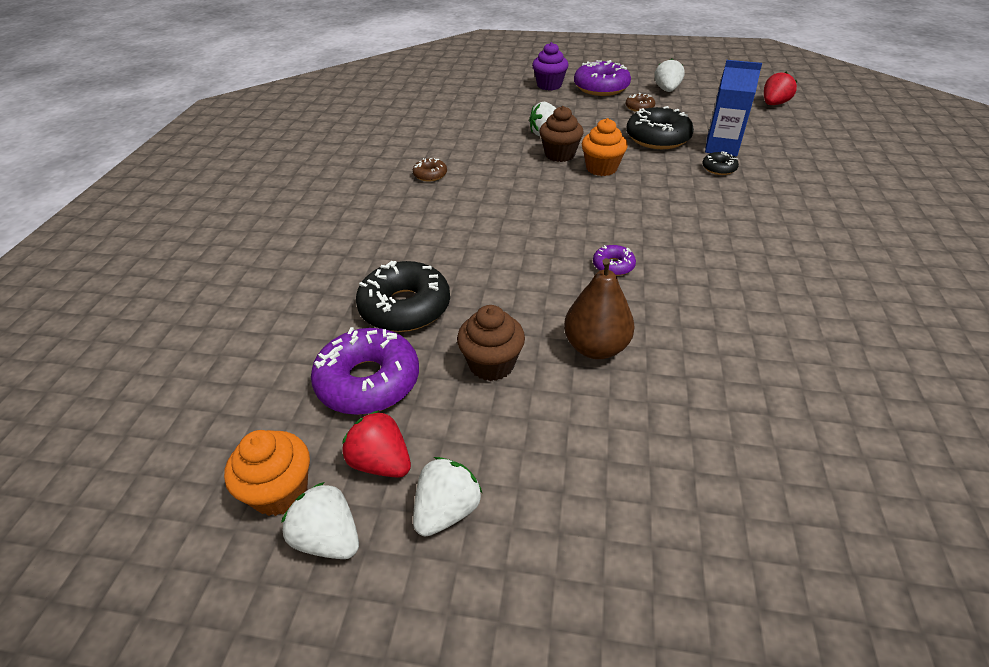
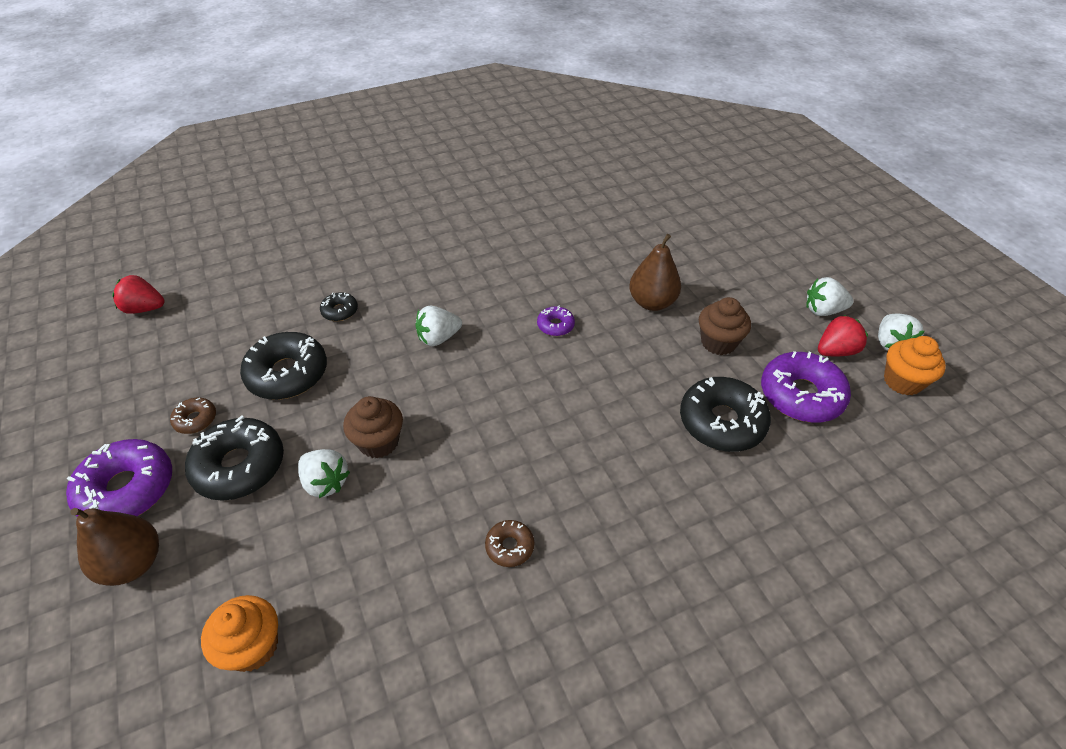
camera: 125 degrees left, 5 degrees up
red strawberry [342,410,411,478] -> red strawberry turned 120 degrees counterclockwise [818,315,868,356]
purple cupcake [532,42,568,90] -> brown pear [70,508,159,586]
orange cupcake [581,118,628,176] -> orange cupcake moved to [201,595,278,672]
white strawberry [654,58,685,92] -> white strawberry moved to [415,306,462,346]
blue carton [705,60,762,157] -> none
none -> black donut [185,415,284,501]

